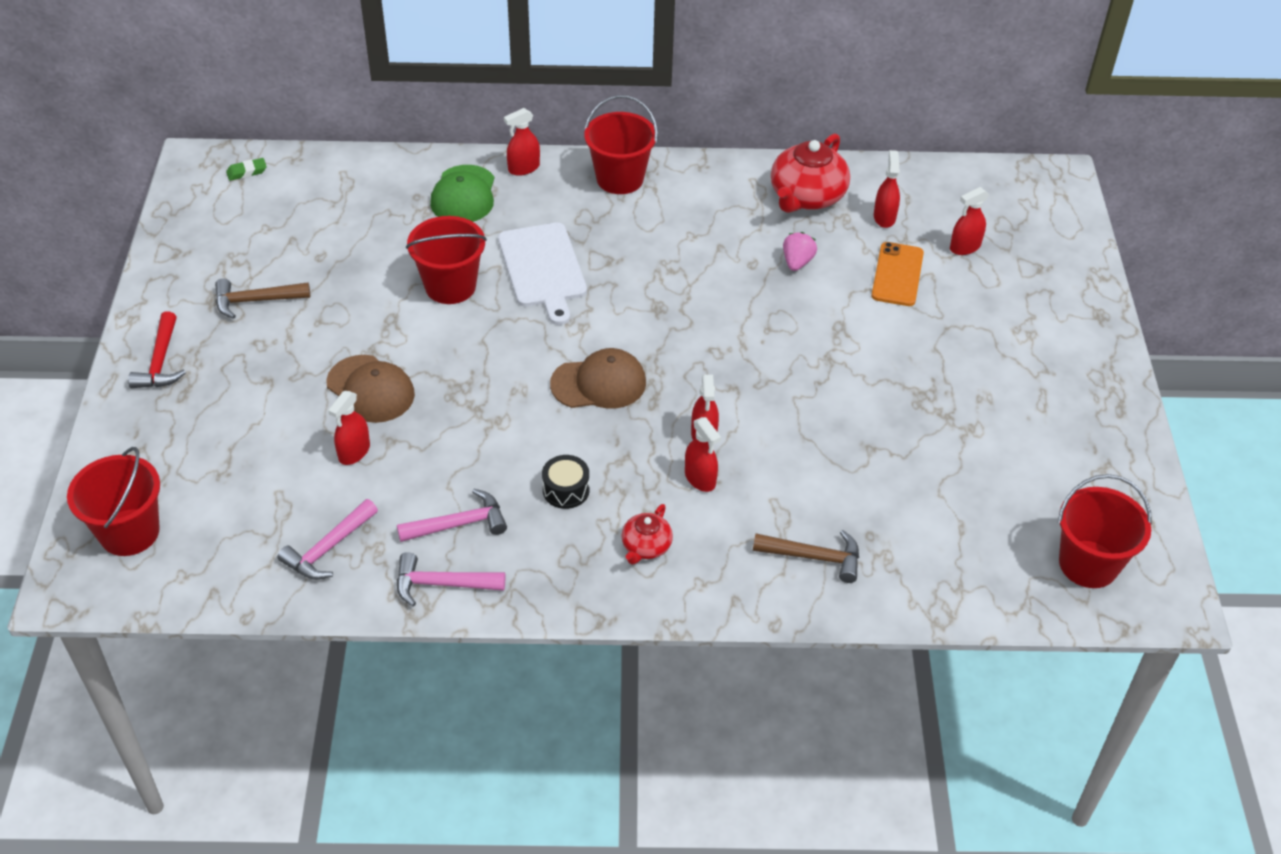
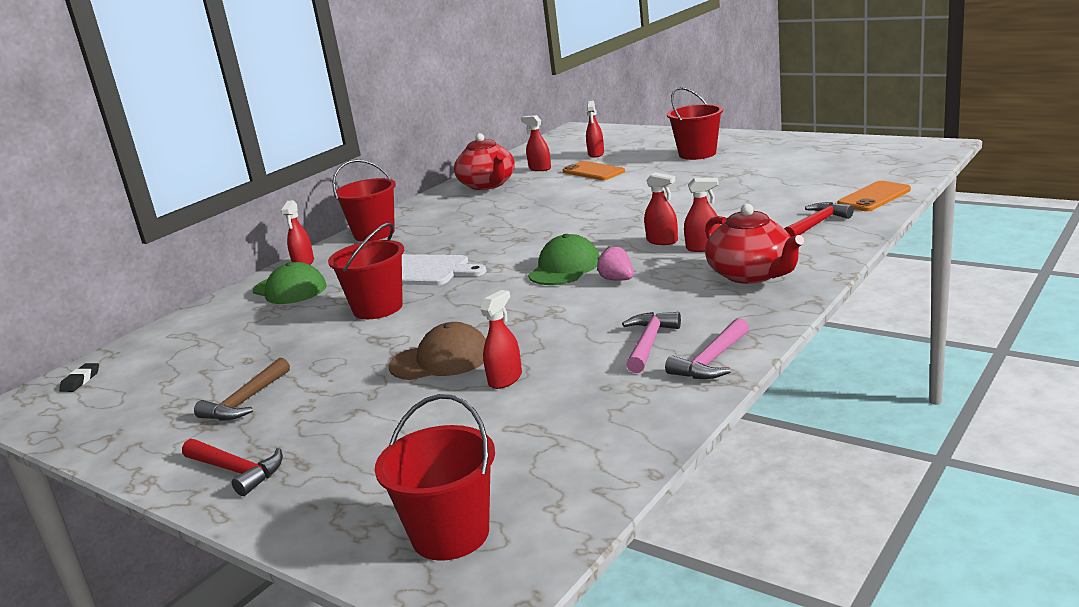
camera: 50 degrees left, 25 degrees down
green eraser [226,158,267,181] -> black eraser [59,363,99,392]
pink hammer [278,499,378,580] -> none
red spray bottle [328,391,370,465] -> red spray bottle turned 120 degrees counterclockwise [480,290,522,389]
black drum [542,455,589,509] -> none
brown cap [550,348,646,409] -> green cap [528,234,599,285]
red teapot [621,504,673,565] -> red teapot [705,204,804,284], size x1.89
brown hammer [753,530,859,583] -> red hammer [784,202,854,237]
pink strawberry [783,232,817,271] -> pink strawberry moved to [597,246,634,281]
red bucket [1058,474,1152,588] -> red bucket moved to [667,87,723,160]
none -> orange phone [837,181,911,211]

